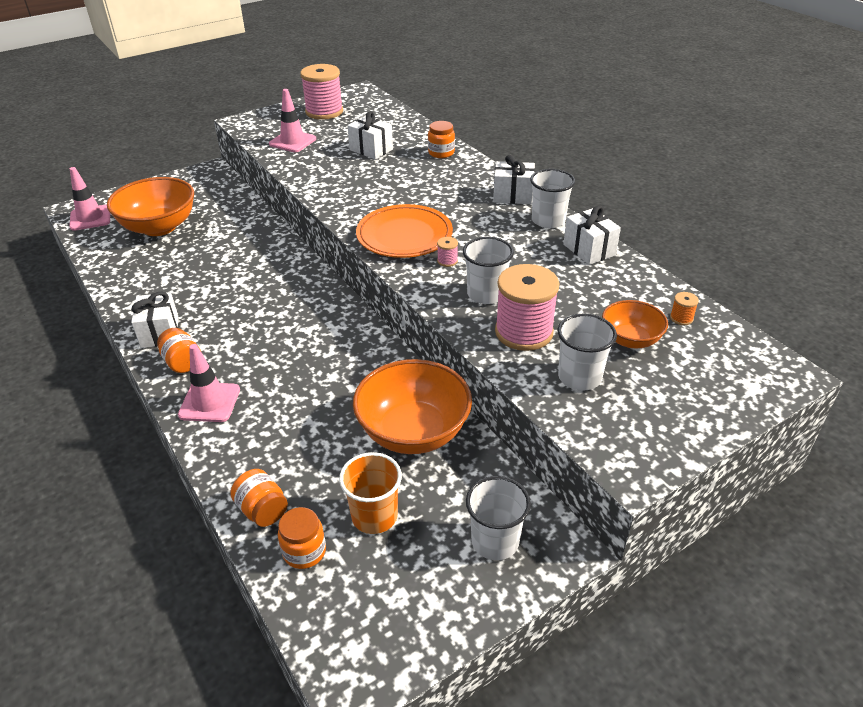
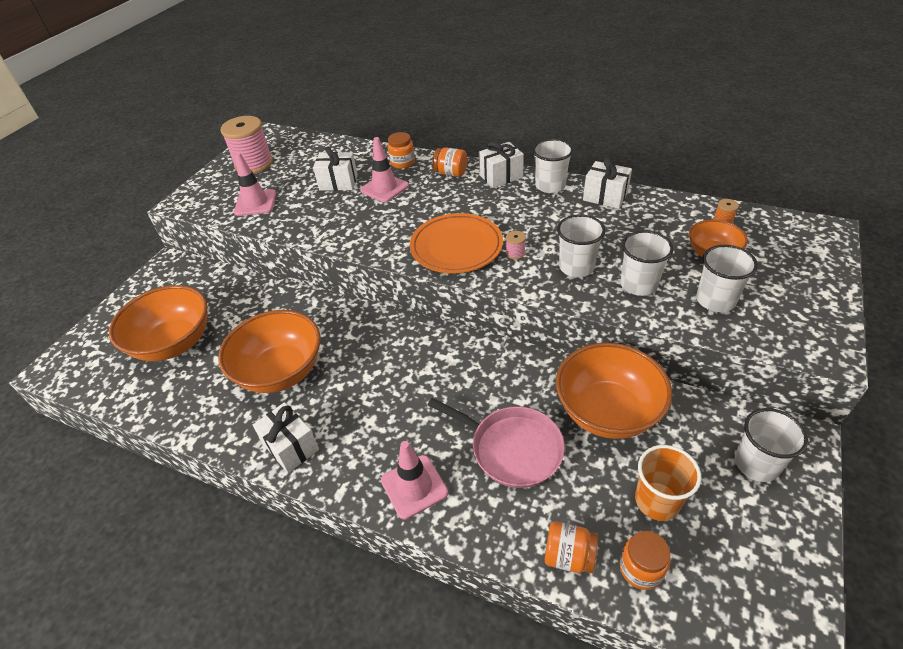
camera: 30 degrees left, 5 degrees up
pink traffic cone [69,167,110,231] -> pink traffic cone moved to [360,137,409,202]
orange jar [157,328,201,373] -> orange jar moved to [433,147,467,177]
pink spool [495,264,559,351] -> white cup [620,230,674,296]
none -> orange bowl [218,310,321,393]
none -> pink pan [427,398,565,488]

